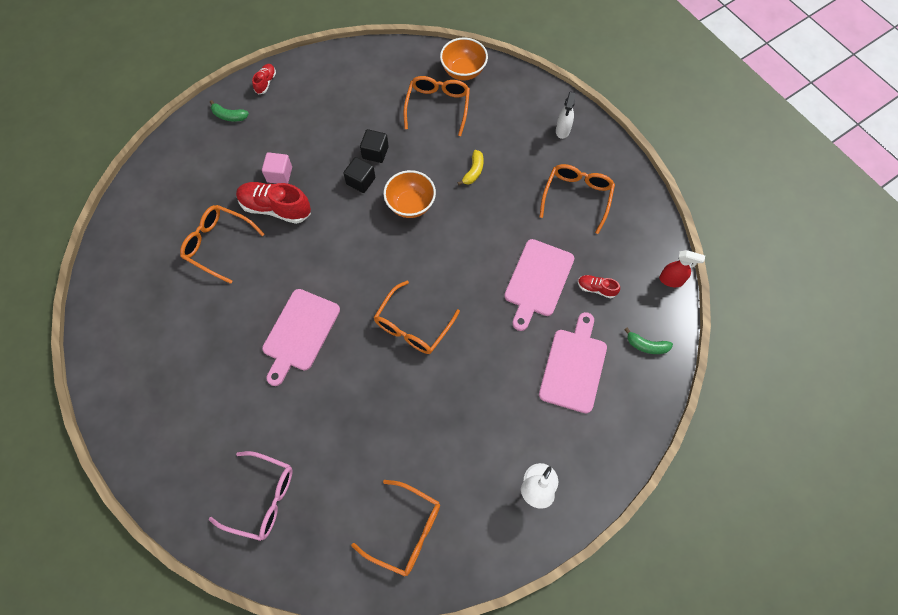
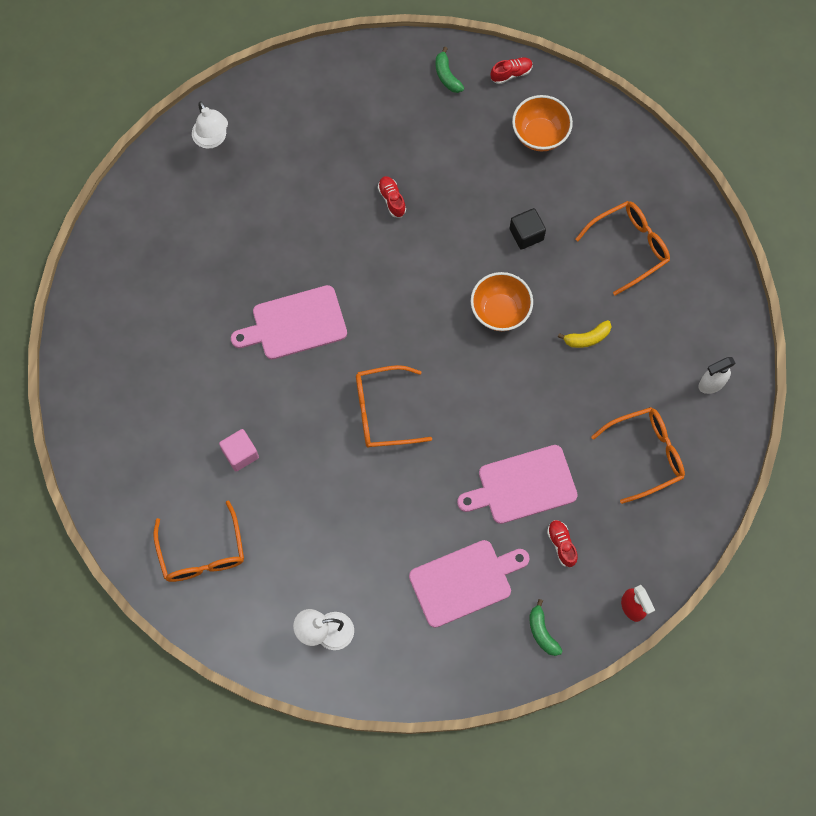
camera: 50 degrees right, 5 degrees up
orange glasses [180,205,265,284] -> none
pink glasses [209,451,293,541] -> none
red shoe [236,182,311,224] -> red shoe [378,176,406,218], size x0.51
pink cube [262,152,292,184] -> pink cube moved to [219,429,259,471]
black cube [343,157,375,193] -> none
orange bowl [440,38,488,80] -> orange bowl moved to [512,95,573,152]
none -> white lamp [192,101,228,149]

